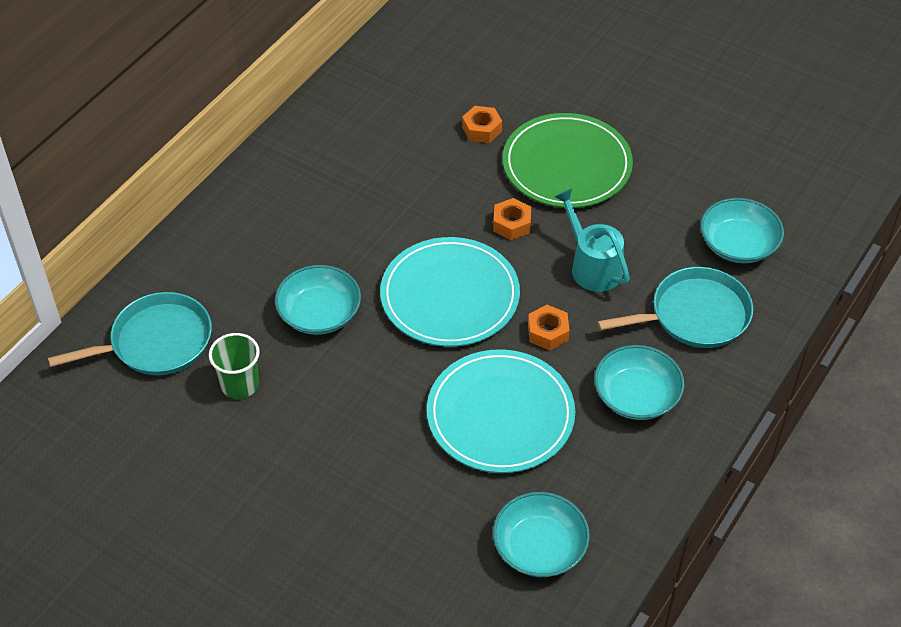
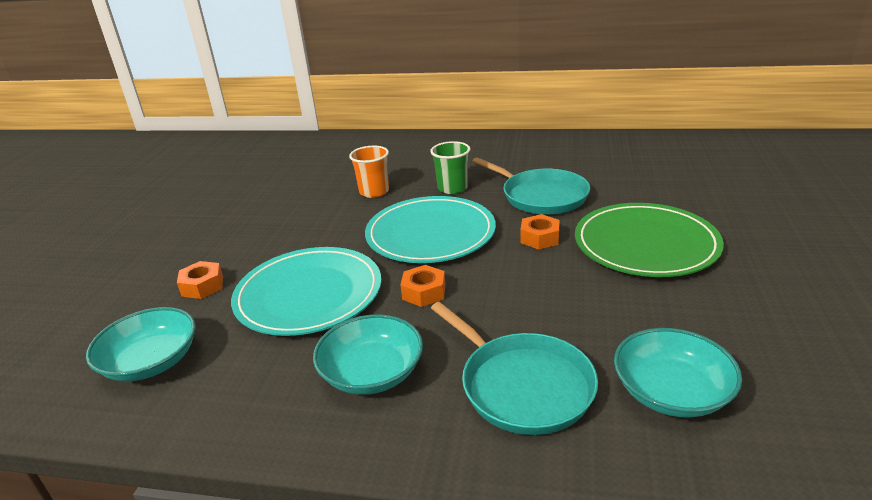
camera: 70 degrees right, 20 degrees down
turquoise pan [48,292,212,375] -> turquoise pan moved to [472,157,590,214]
green cup [209,333,260,399] -> green cup moved to [430,141,470,194]
turquoise bowl [275,265,361,335] -> orange cup [349,146,389,198]
orange nut [462,106,502,143] -> orange nut moved to [177,261,223,299]
turquoise watering can [554,189,630,292] -> none

